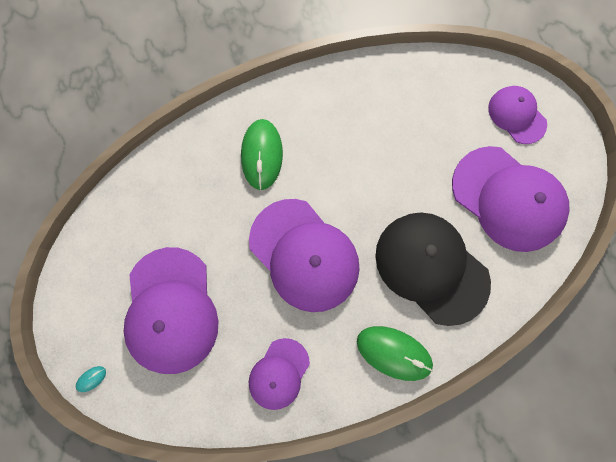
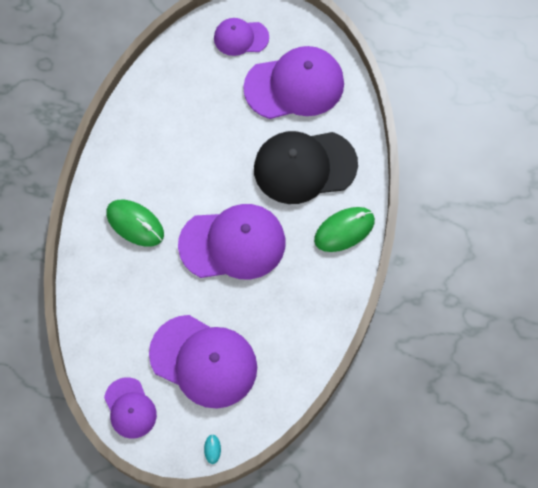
camera: 55 degrees left, 10 degrees down
purple cap [249,338,310,410] -> purple cap moved to [104,377,157,439]

